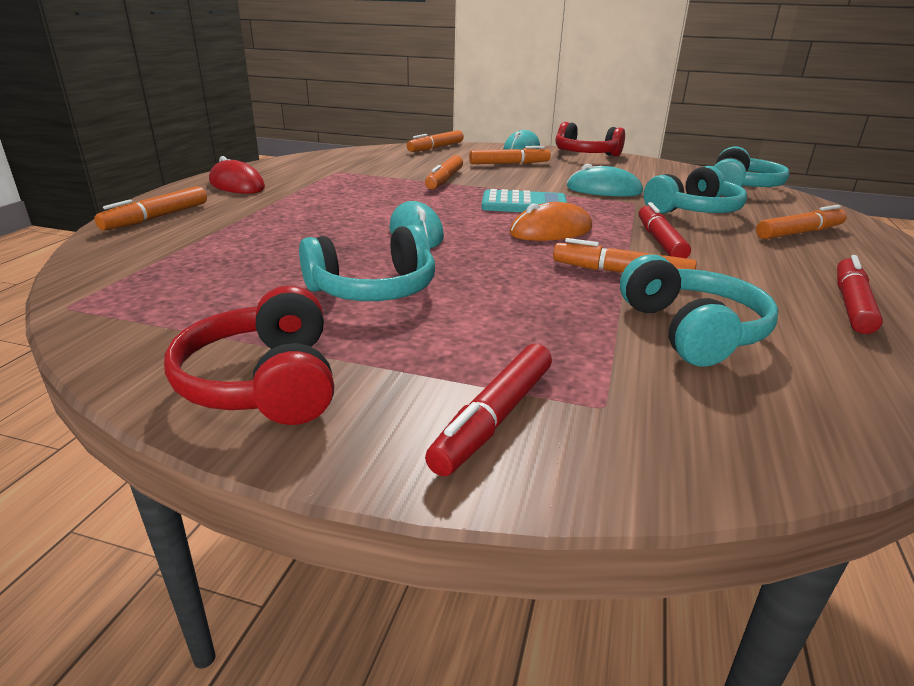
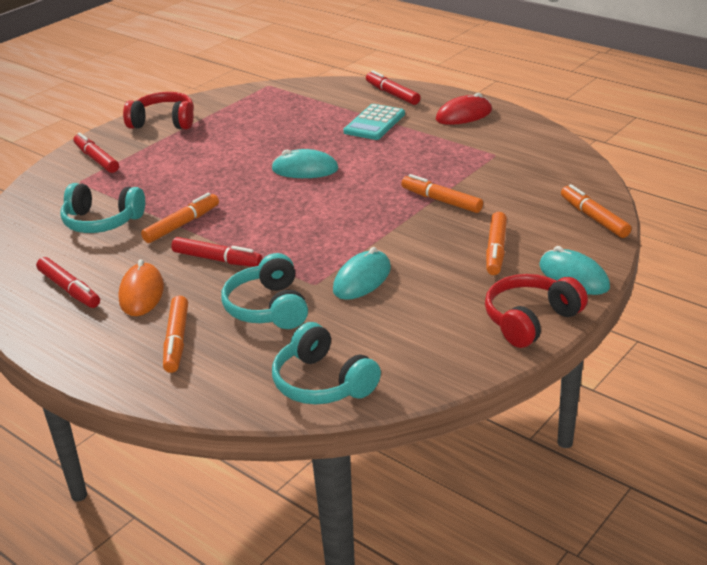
camera: 115 degrees right, 5 degrees up
orange marker [94,186,207,230] -> red marker [366,70,420,105]
turquoise headphones [299,225,435,301] -> none
turquoise calculator [481,189,567,212] -> turquoise calculator moved to [343,104,405,140]
orange mouse [509,202,592,241] -> orange mouse moved to [118,259,164,316]

